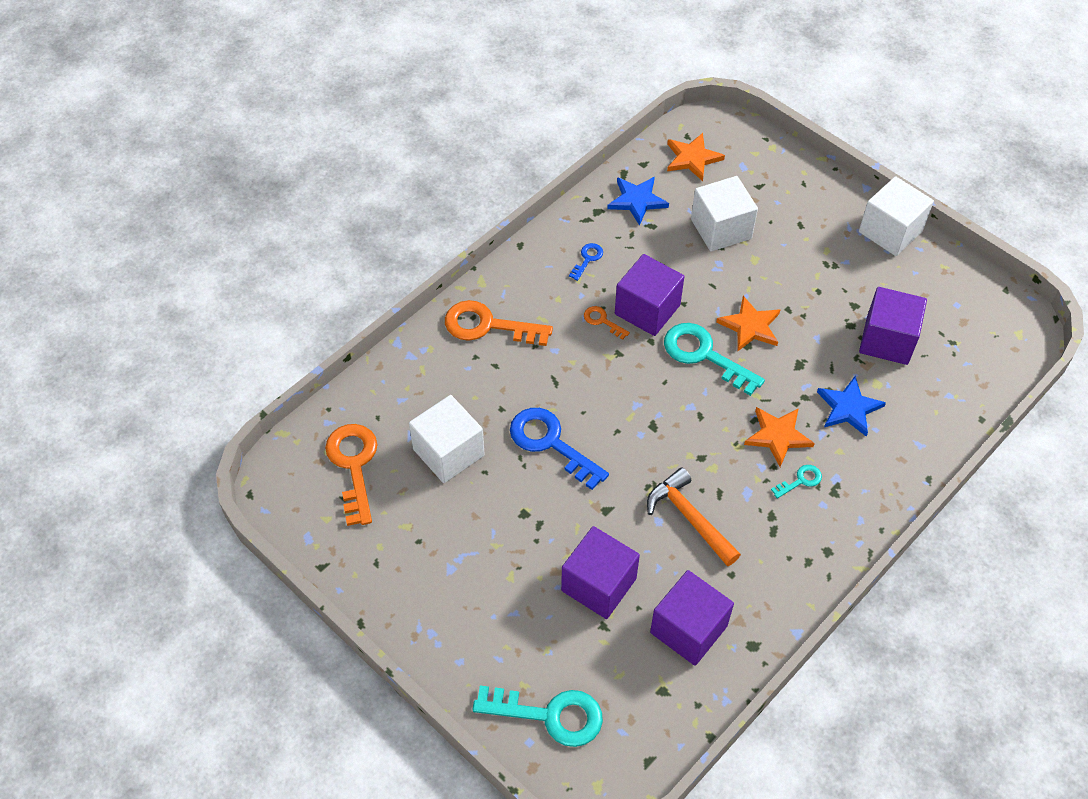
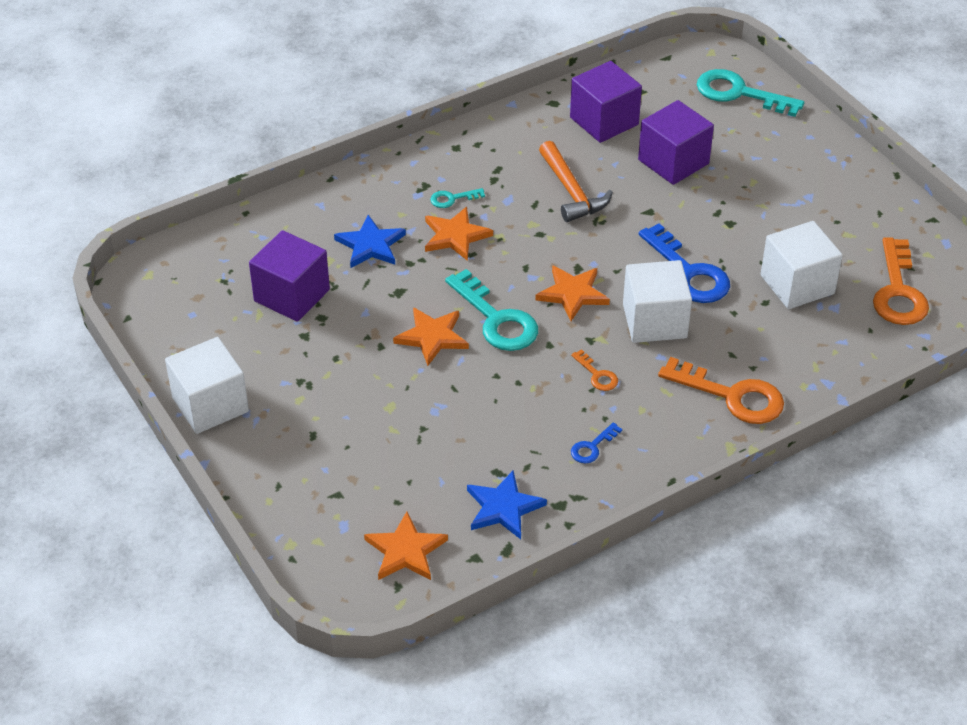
camera: 165 degrees left, 10 degrees down
purple cube [615,254,684,336] -> none
white cube [691,176,758,252] -> white cube moved to [623,260,692,343]
none -> orange star [535,265,610,321]

